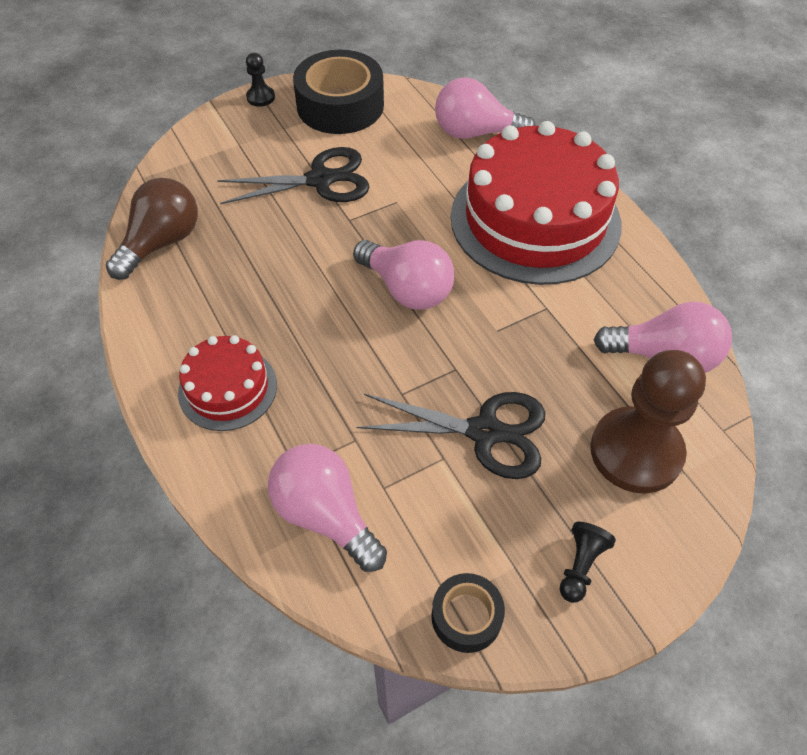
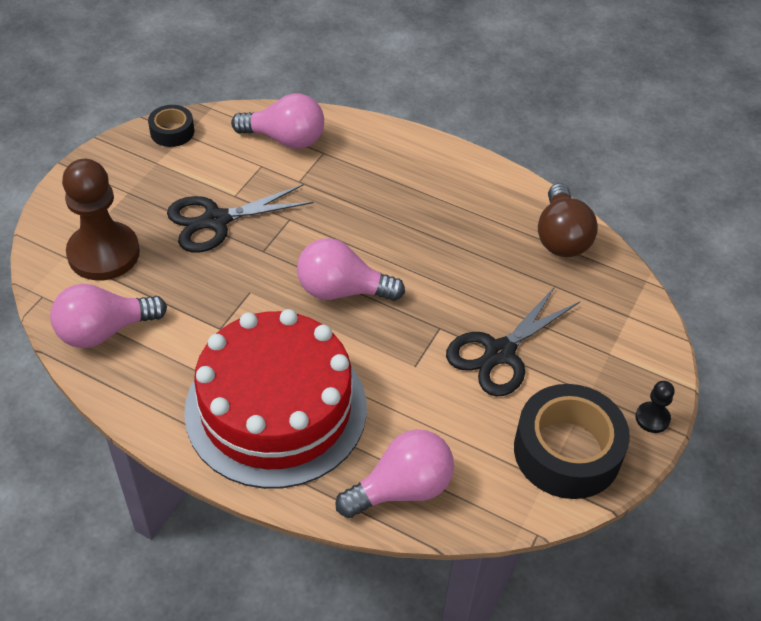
camera: 145 degrees right, 5 degrees down
red cake [178,335,277,431] -> none
black pawn [560,522,616,603] -> none

